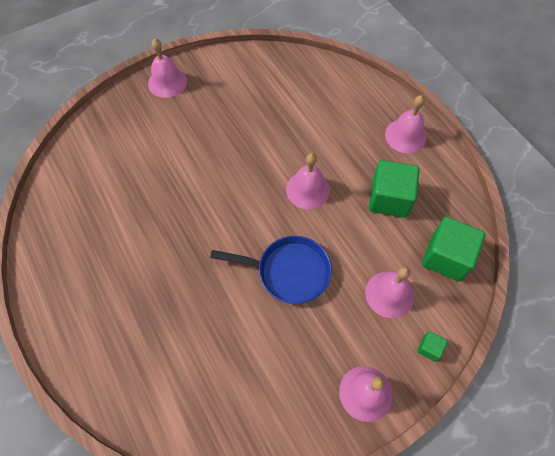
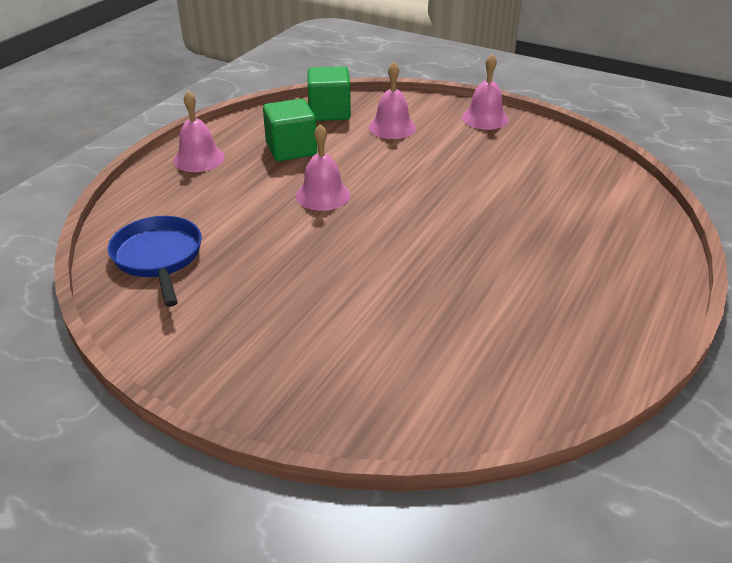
camera: 120 degrees left, 25 degrees down
pink bell [148,39,187,98] -> none
blue pan [210,236,332,304] -> blue pan moved to [108,216,202,307]
green cube [417,331,448,361] -> none

